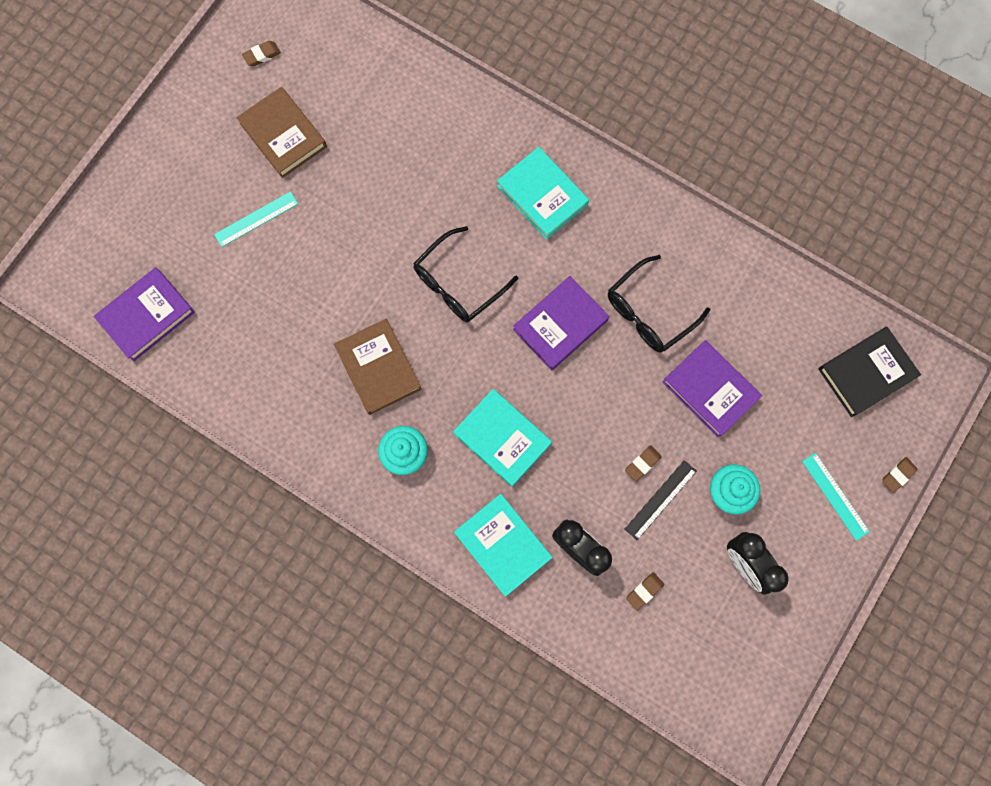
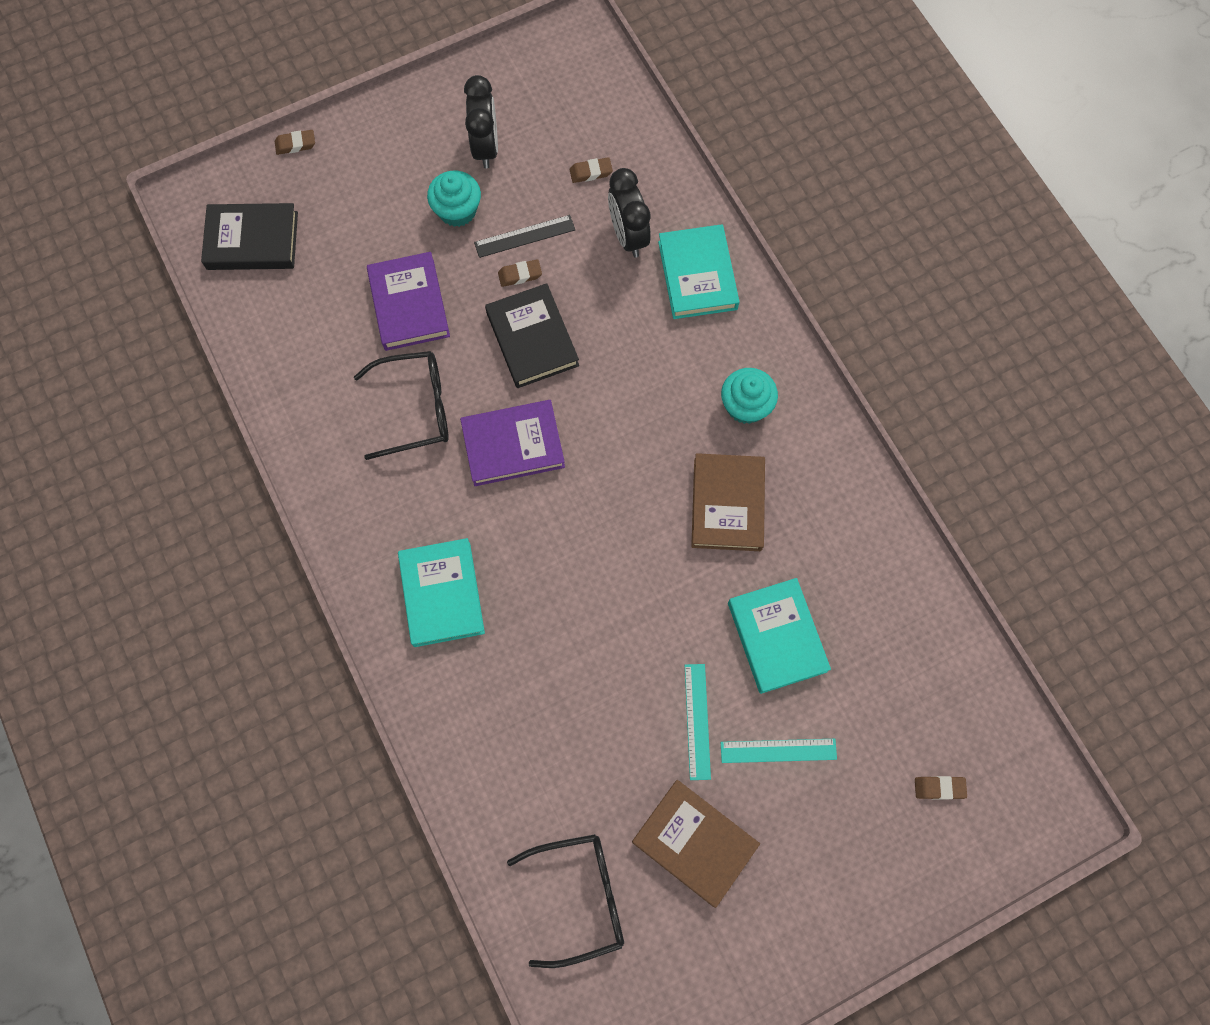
camera: 150 degrees left, 5 degrees down
purple book [94,267,195,362] -> none
brown book [236,87,327,178] -> brown book turned 45 degrees counterclockwise [632,780,760,908]
brown eraser [242,41,281,67] -> brown eraser moved to [915,776,967,800]
black glasses [413,226,518,323] -> black glasses moved to [507,834,624,968]
turquoise book [453,389,552,487] -> turquoise book moved to [728,578,831,694]
turquoise ruler [802,453,870,541] -> turquoise ruler moved to [685,664,711,780]
none -> black book [485,283,579,388]

